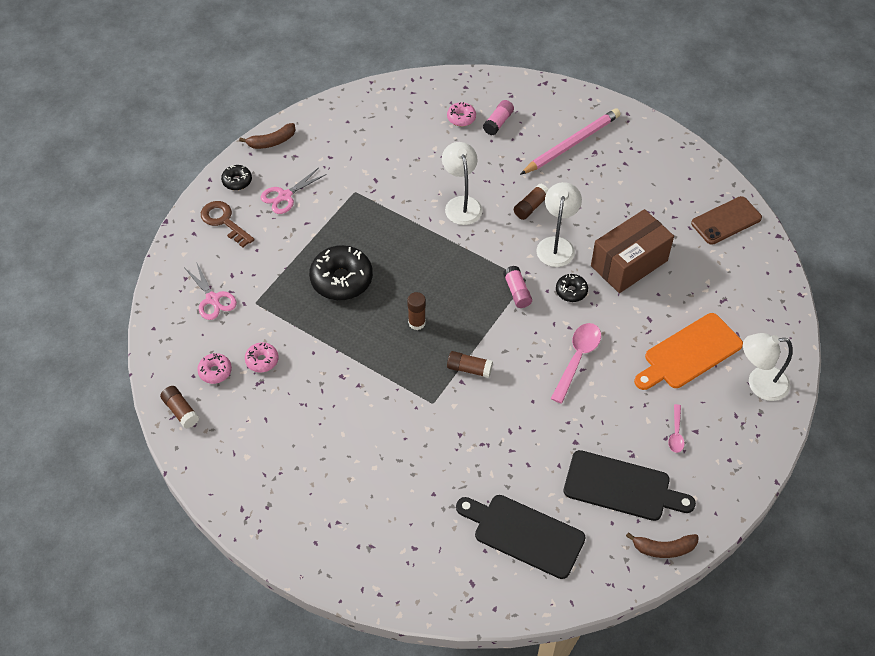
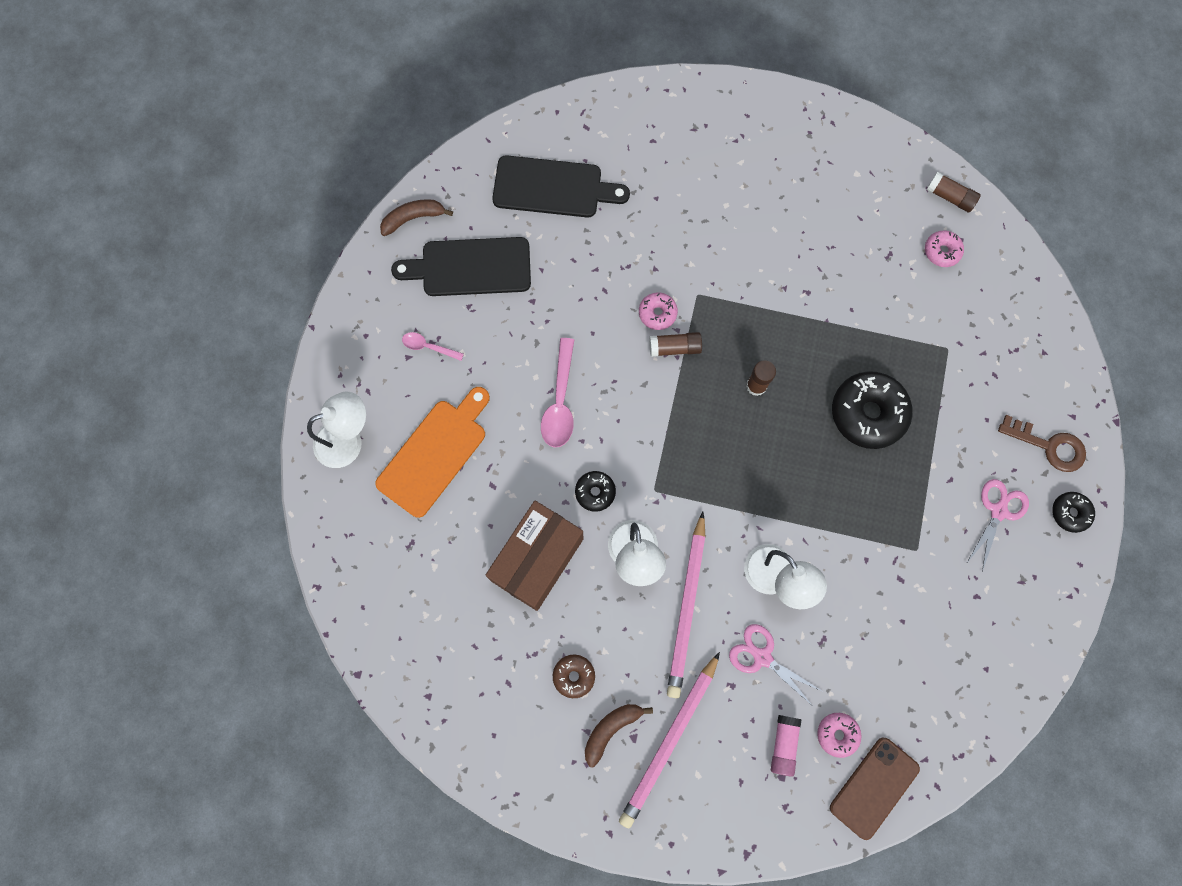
camera: 160 degrees right, 20 degrees up
pink scissors [184,262,237,320] -> pink scissors moved to [729,624,822,706]
brown banana [239,123,296,149] -> brown banana moved to [585,704,653,767]
pink donut [245,342,279,373] -> pink donut moved to [639,292,678,330]
pink glue stick [503,266,532,308] -> none
brown glue stick [514,184,549,220] -> pink pencil [667,512,705,699]
pink spoon [668,404,685,453] -> pink spoon turned 60 degrees counterclockwise [402,332,464,361]
brown phone [691,196,762,245] -> brown phone moved to [830,737,920,840]
none -> brown donut [553,655,595,698]

